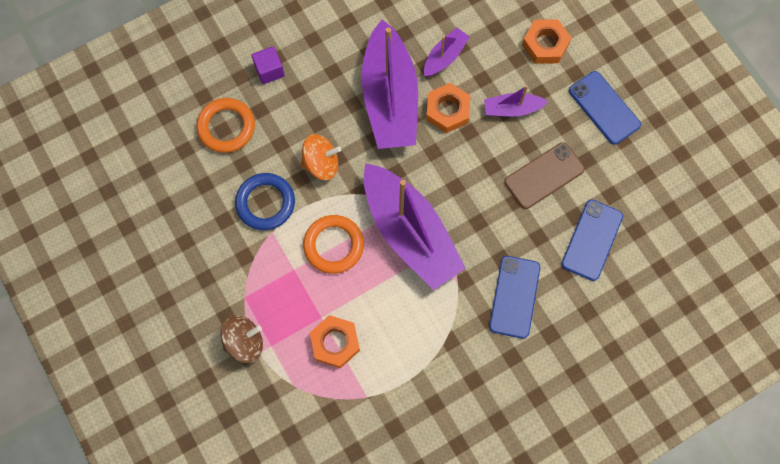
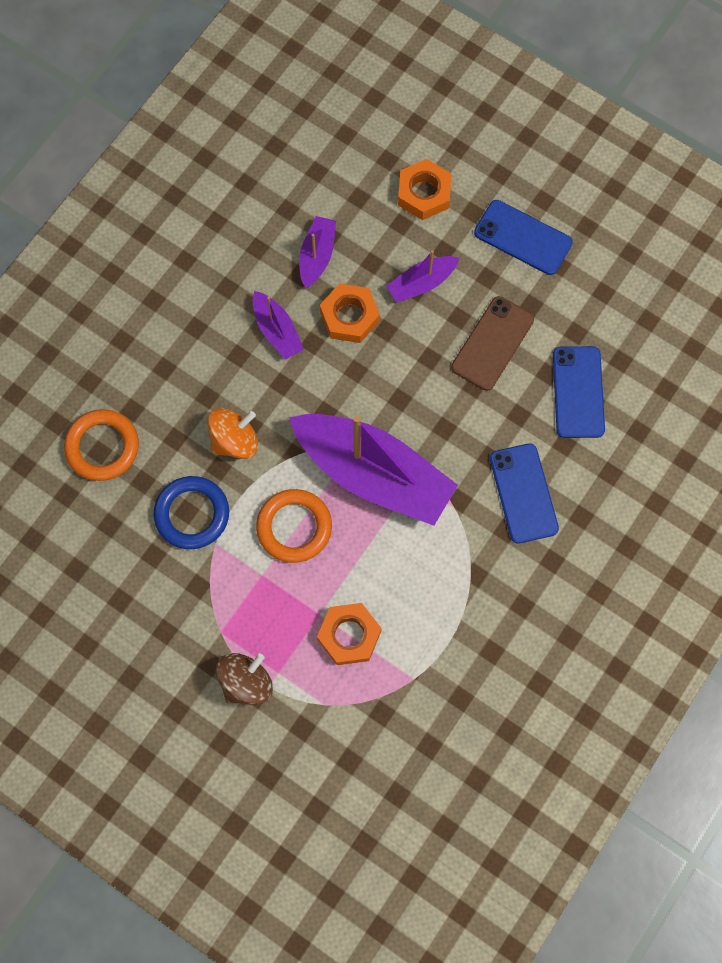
camera: 25 degrees left, 0 degrees up
purple cube [251,46,285,84] -> none
purple boat [362,19,418,149] -> purple boat [253,291,304,360], size x0.46

